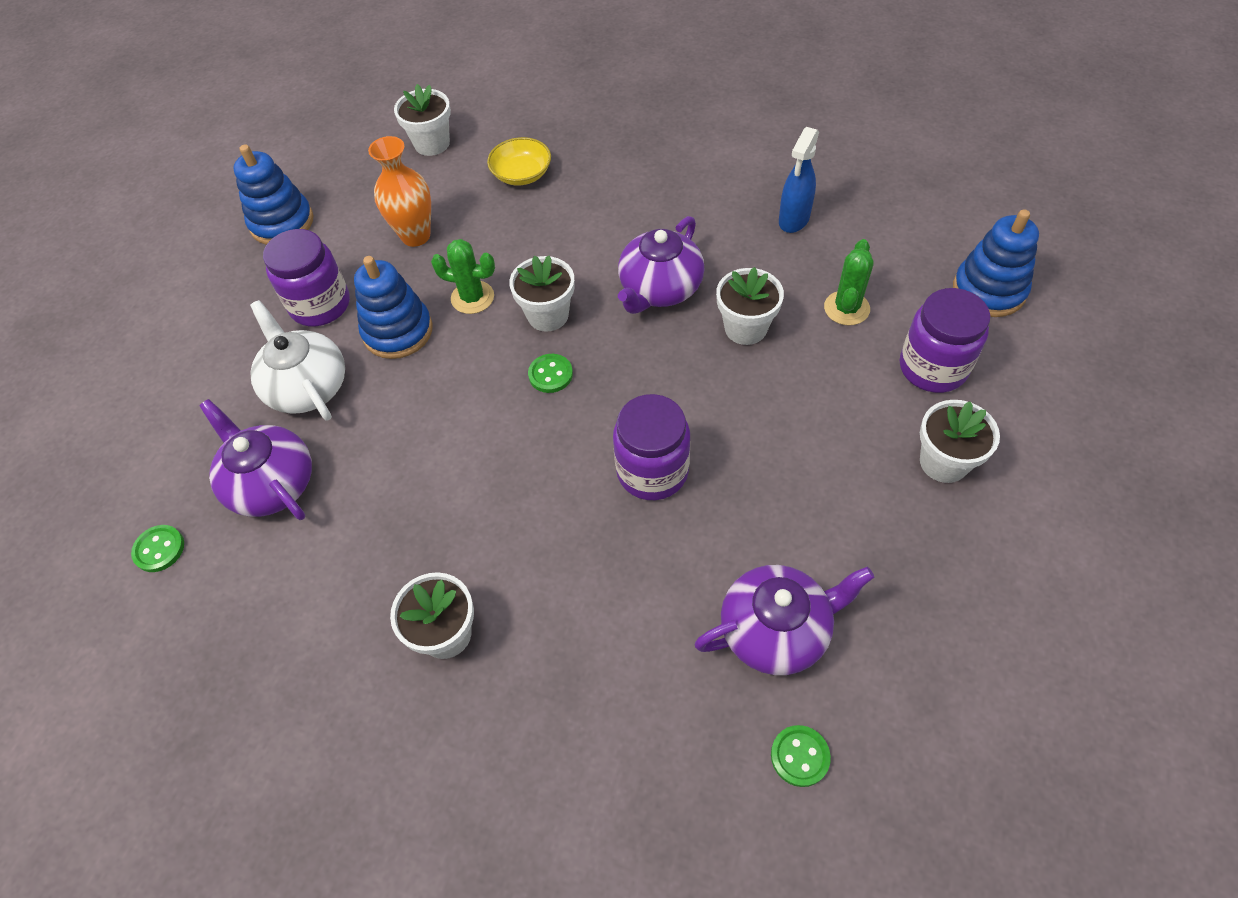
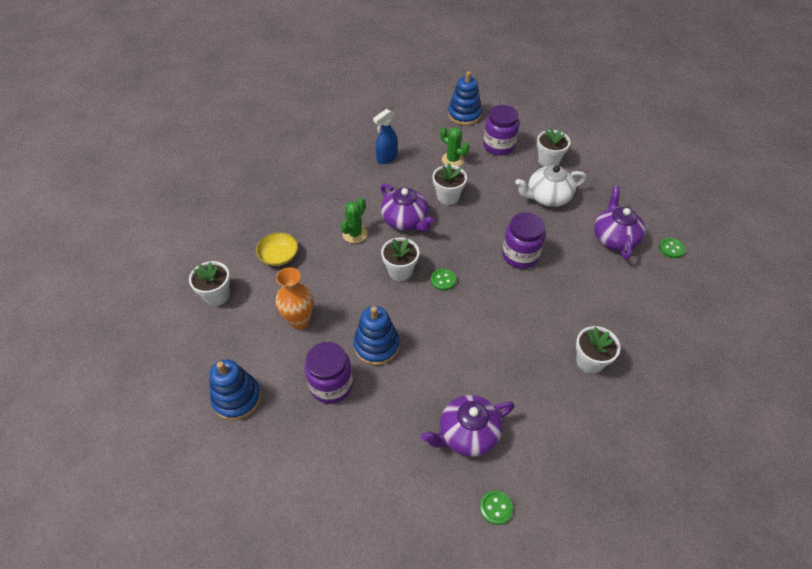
camera: 75 degrees left, 5 degrees down
white teapot [250,300,345,421] -> white teapot moved to [515,165,586,207]
green cactus [431,239,495,314] -> green cactus moved to [340,198,368,243]
blue spray bottle [779,127,819,233] -> blue spray bottle turned 90 degrees clockwise [373,109,398,164]

